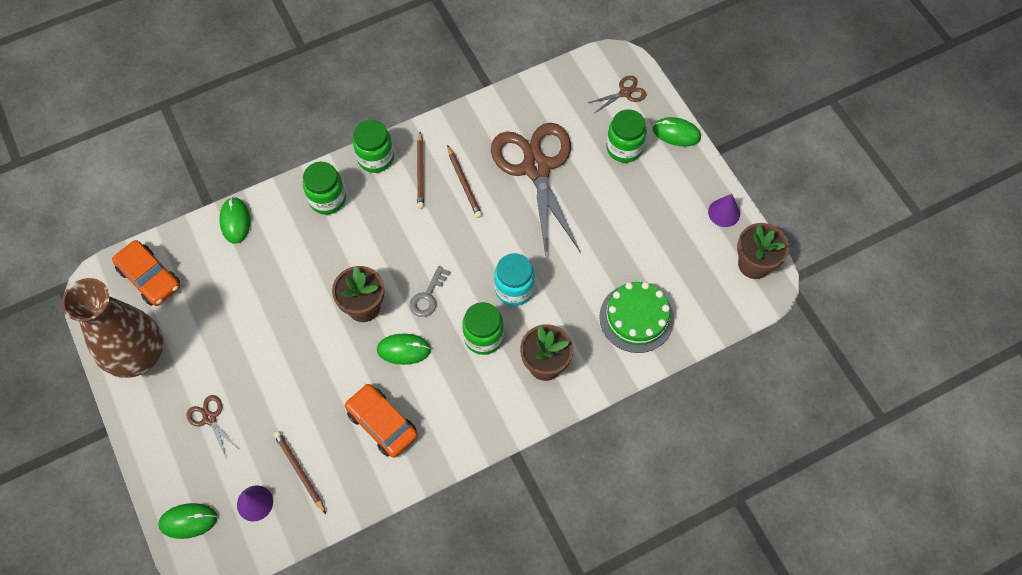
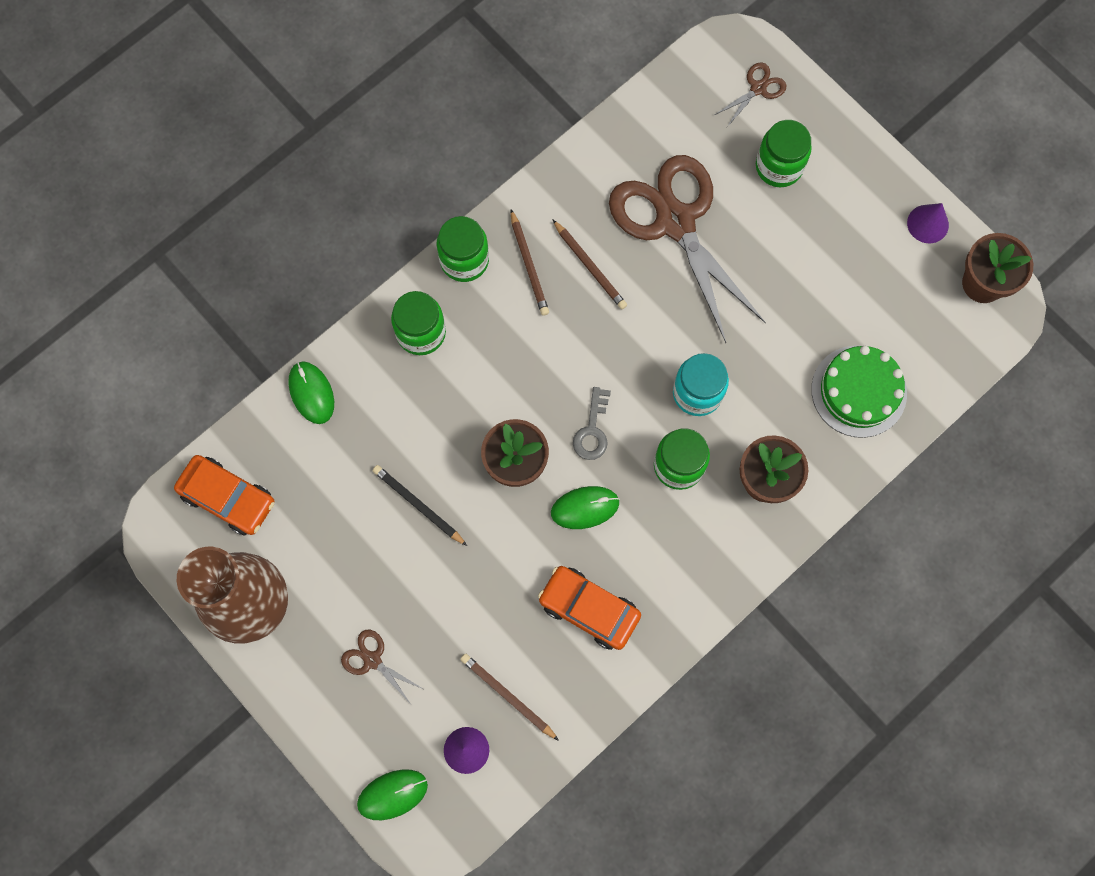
camera: 15 degrees left, 10 degrees up
green mouse [653,117,701,146] -> none
none -> black pencil [373,465,467,546]

